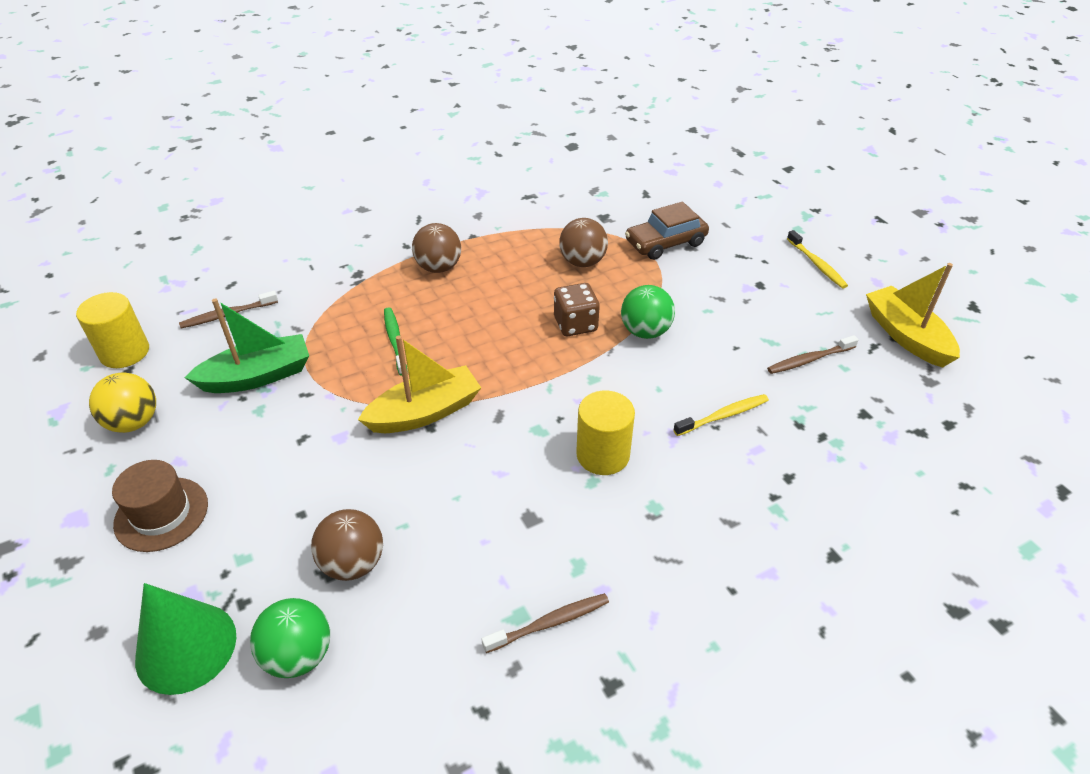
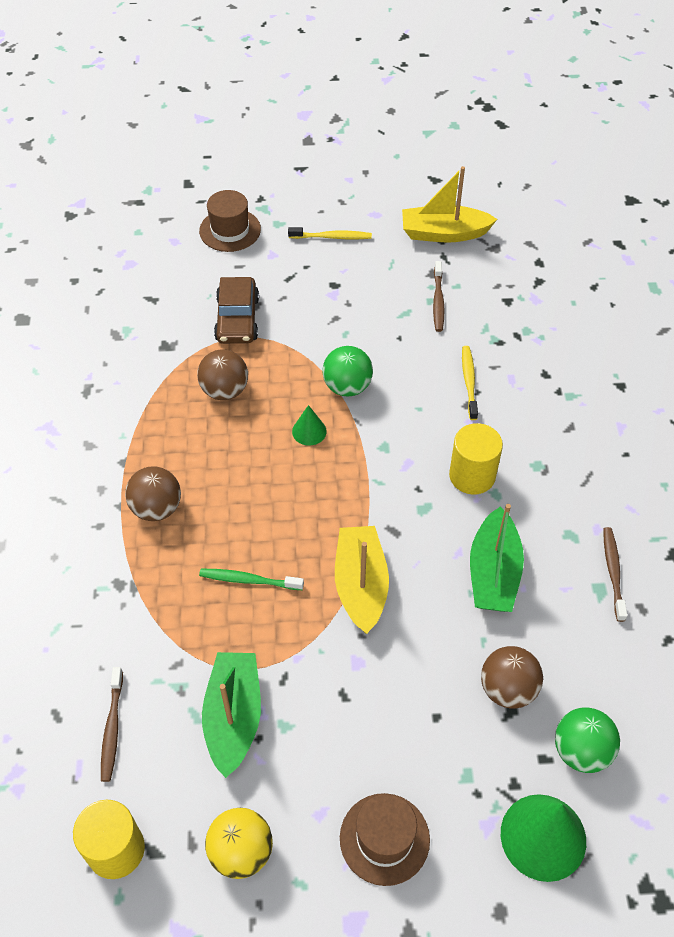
camera: 65 degrees left, 10 degrees up
brown dice [554,283,600,336] -> green cone [292,405,327,445]
none -> brown hat [199,190,261,252]
none -> green boat [470,504,524,612]

